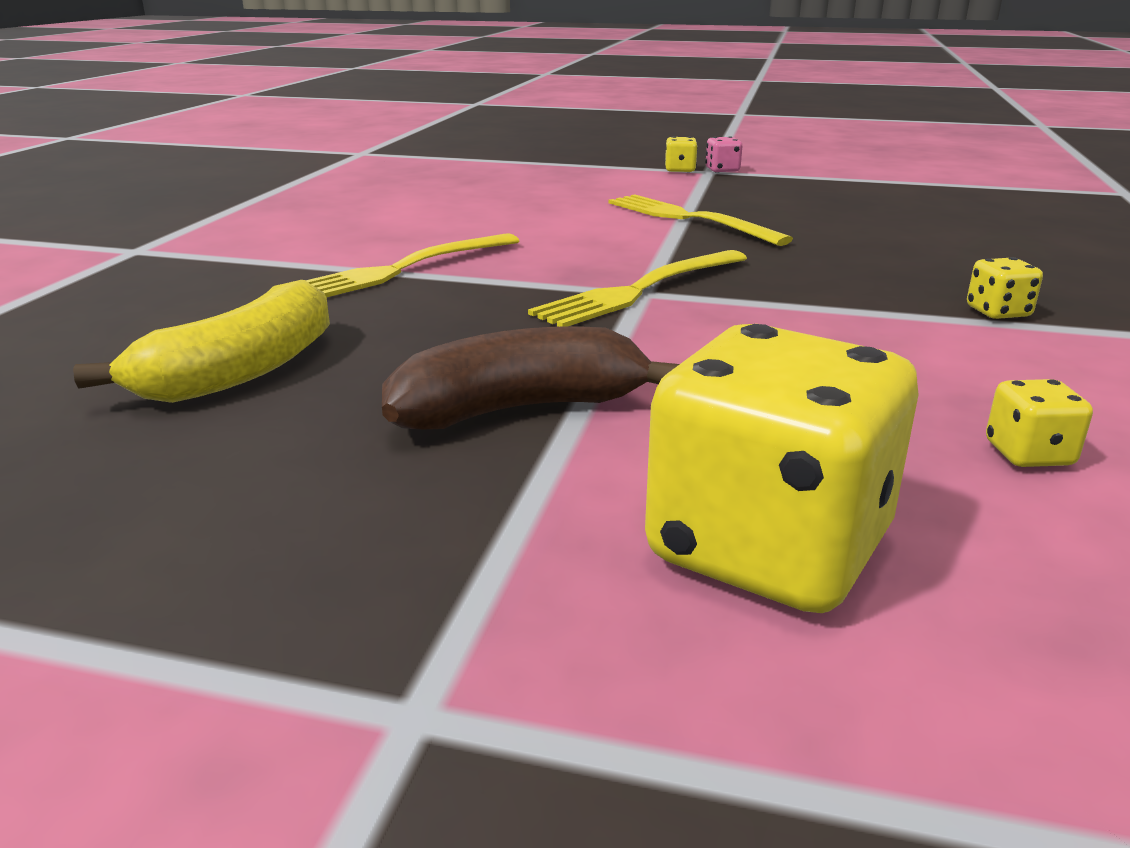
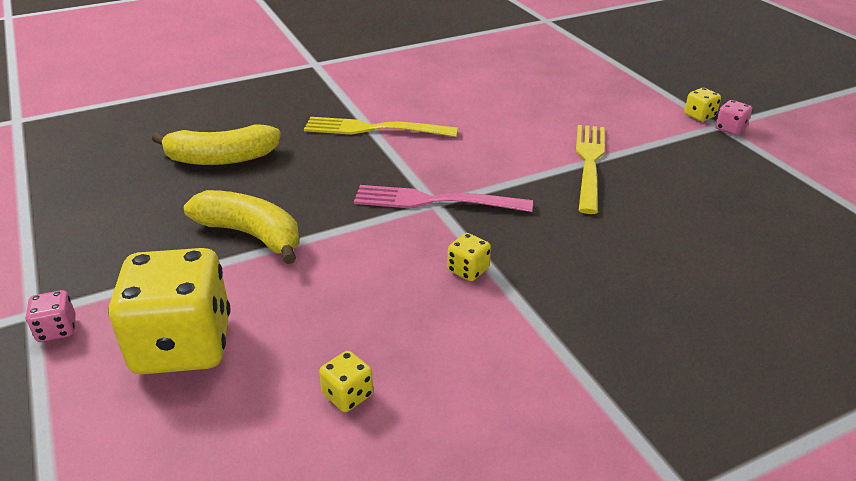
camera: 50 degrees right, 10 degrees up
brown banana [382,326,679,429] -> yellow banana [184,190,299,264]
yellow fork [528,250,747,327] -> pink fork [354,185,533,212]
yellow dice [967,257,1043,319] -> yellow dice moved to [447,233,491,281]
none -> pink dice [26,290,76,342]

